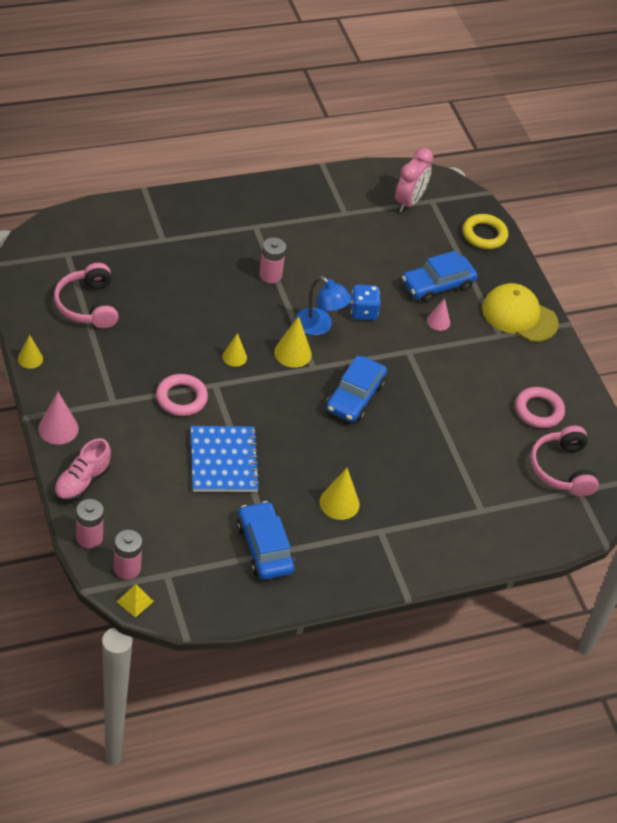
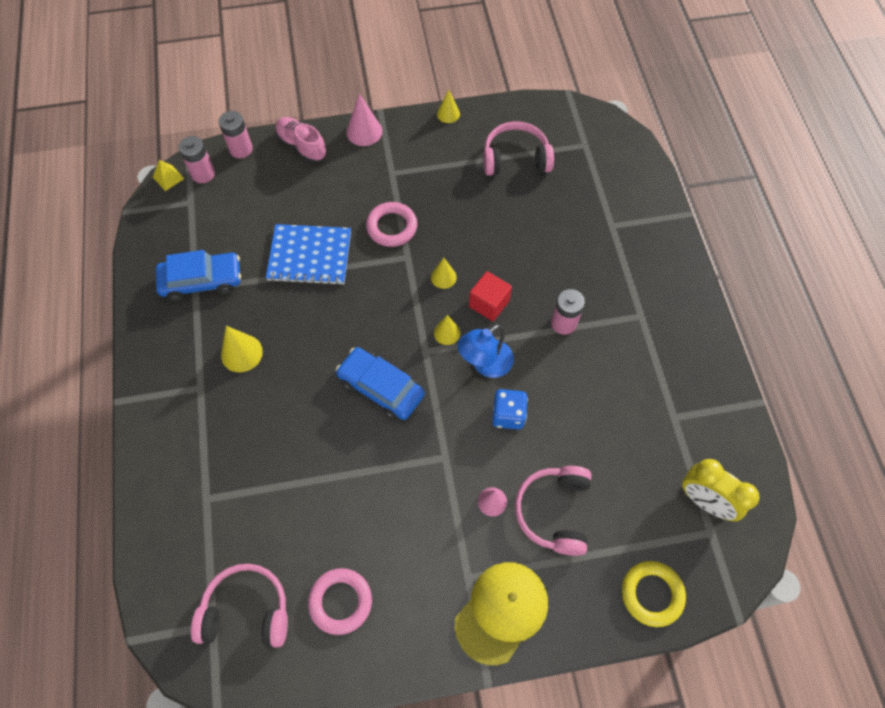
camera: 105 degrees right, 15 degrees up
yellow cone [274,316,312,368] -> yellow cone [434,315,460,345], size x0.65
pink clock [395,148,433,212] -> yellow clock [682,459,760,521]
blue car [402,250,478,303] -> pink headphones [515,466,592,556]
none -> red cube [469,271,512,321]

